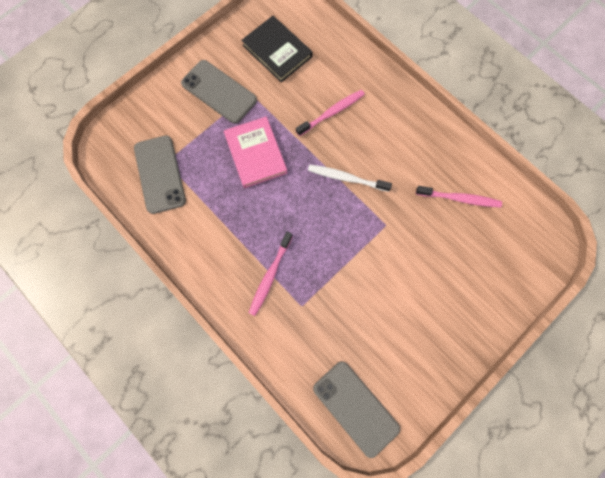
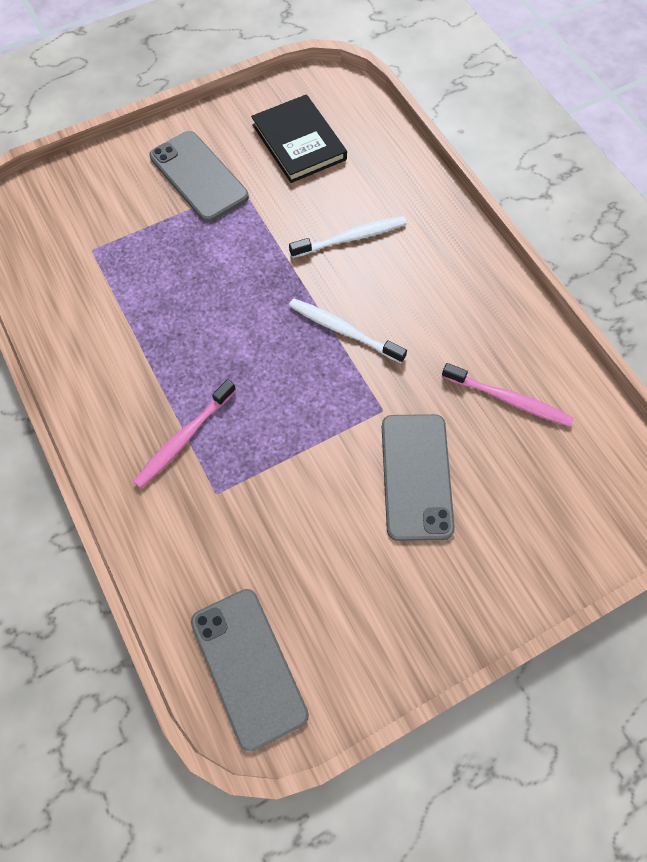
camera: 15 degrees right, 10 degrees down
grey phone [134,135,186,214] -> grey phone moved to [382,414,455,541]
pink book [224,116,287,188] -> none
pink toothbrush [296,90,365,136] -> white toothbrush [289,216,407,258]

